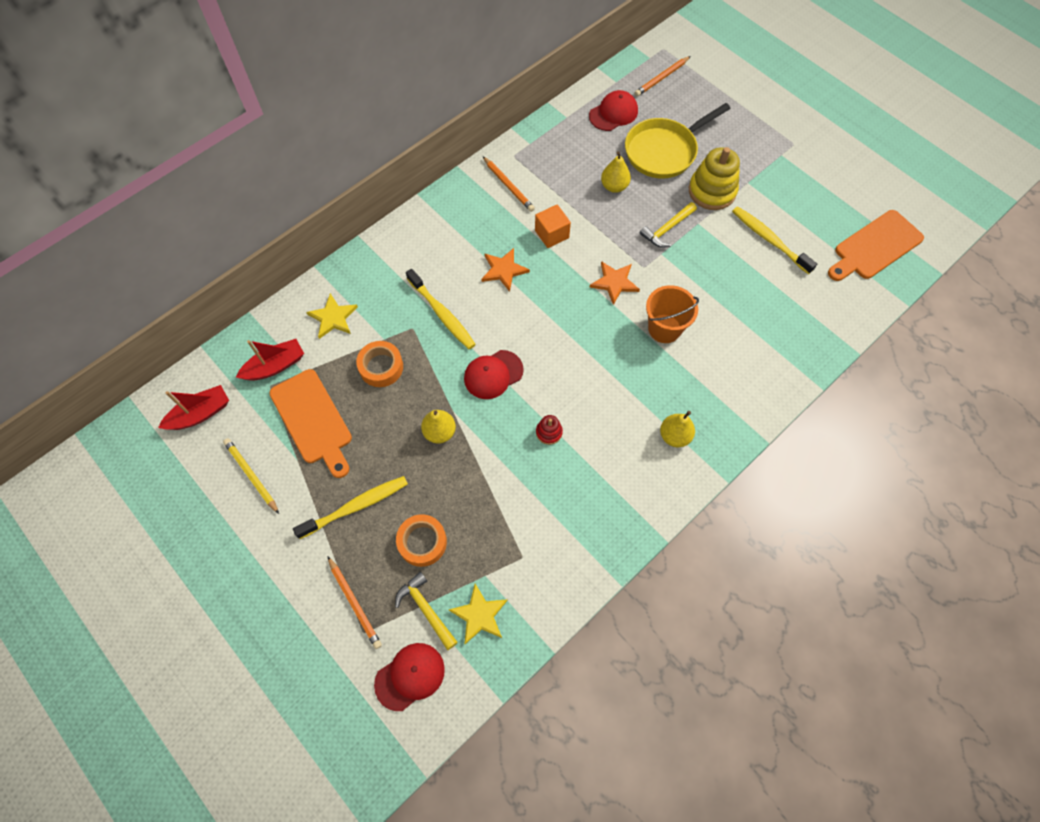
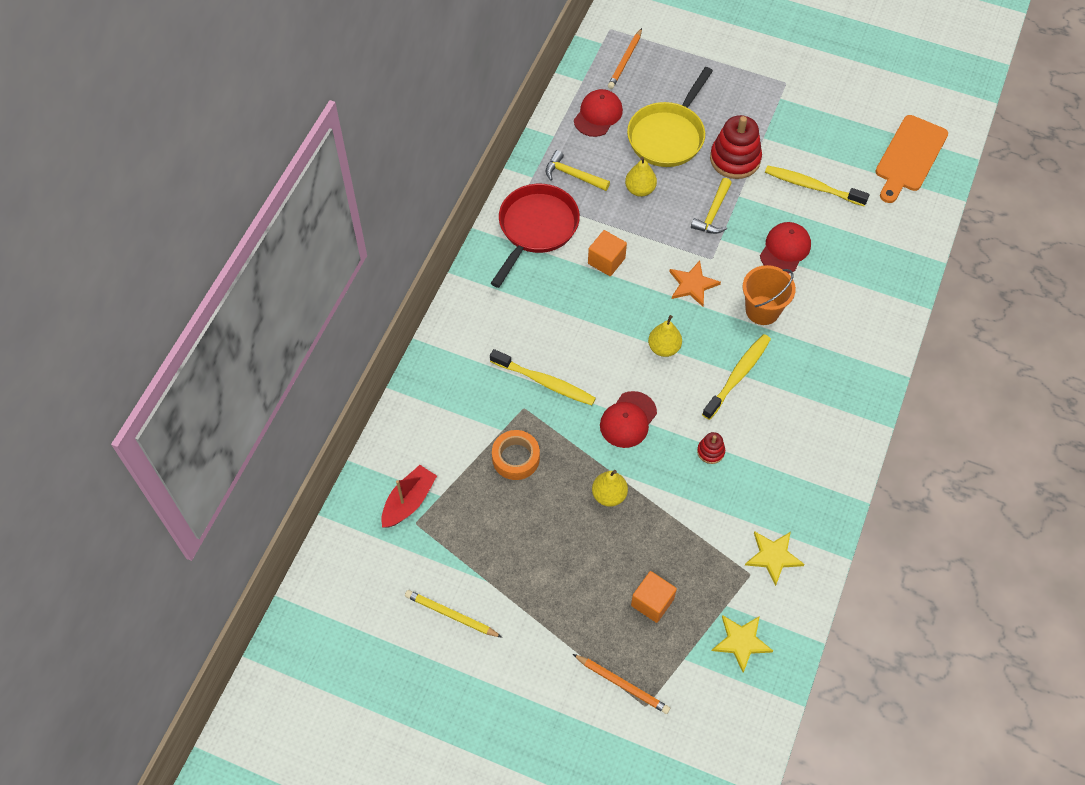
camera: 25 degrees left, 5 degrees down
red boat [158,385,229,430] -> none
orange cutting board [269,369,352,478] -> none
yellow toothbrush [293,476,408,539] -> yellow toothbrush moved to [702,334,771,420]
yellow star [306,293,358,339] -> yellow star moved to [745,531,804,586]
red cap [374,643,445,711] -> red cap moved to [760,222,811,274]
yellow hammer [395,572,458,650] -> yellow hammer moved to [546,150,610,191]
orange tape [396,514,447,567] -> orange cube [631,571,677,623]
orange star [481,248,530,292] -> none
orange pencil [483,157,535,212] -> red pan [491,184,580,288]
yellow pear [660,411,695,447] -> yellow pear moved to [648,315,682,357]
yellow stacking toy [689,147,740,210] -> red stacking toy [710,115,762,179]

